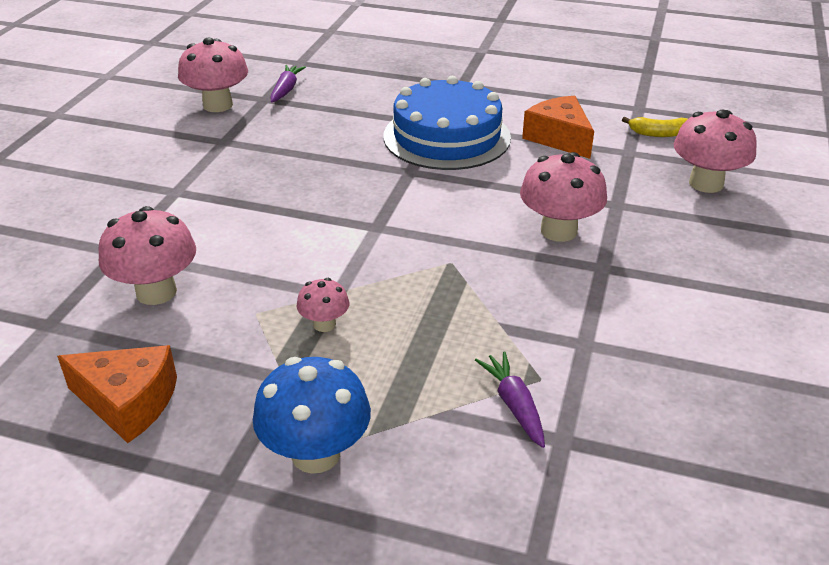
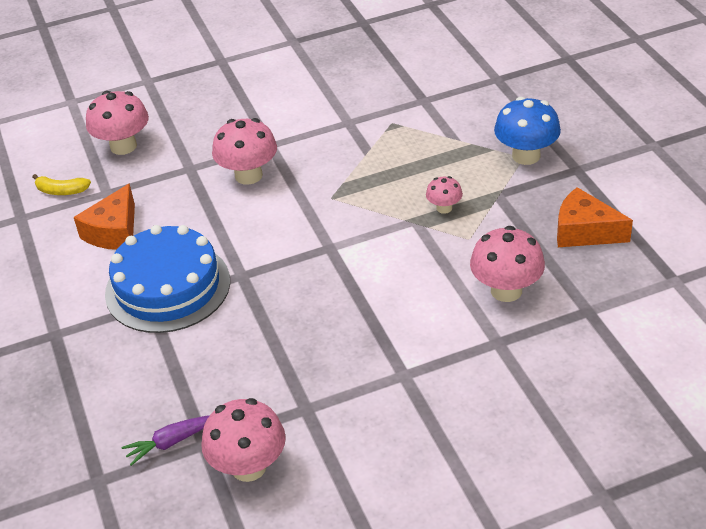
camera: 125 degrees left, 5 degrees up
orange cheese [57,345,177,443] -> orange cheese turned 45 degrees counterclockwise [557,187,633,247]
purple carrot [475,351,545,448] -> none
yellow banana [622,117,688,137] -> yellow banana turned 135 degrees clockwise [33,174,91,195]

